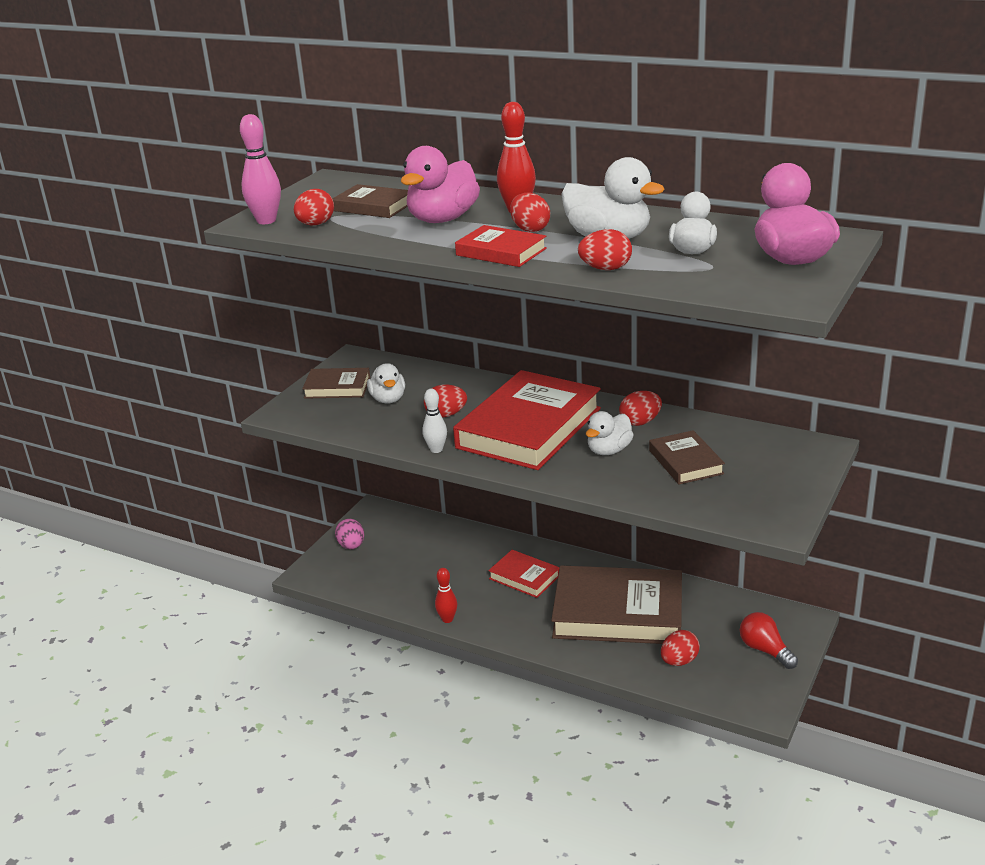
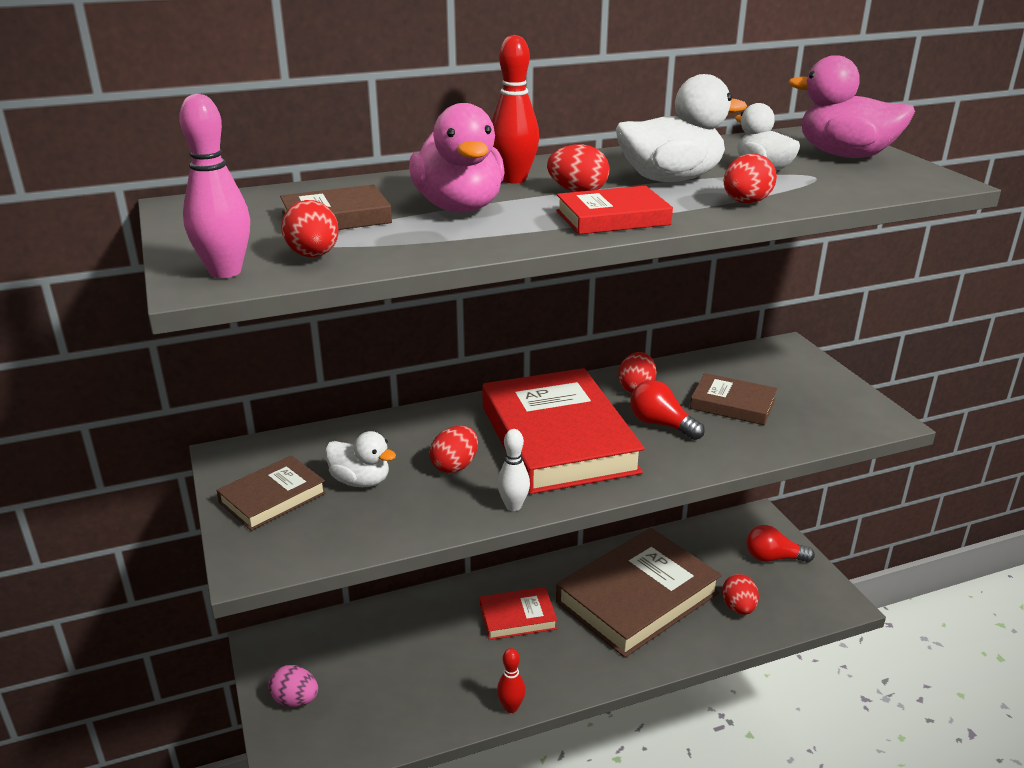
camera: 50 degrees left, 0 degrees up
white duck [586,411,634,455] -> red light bulb [630,380,705,440]

